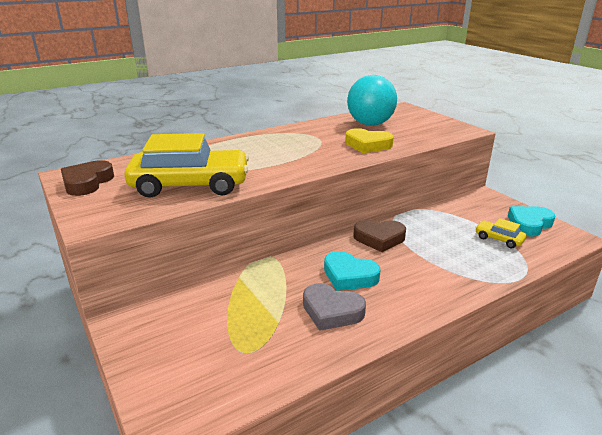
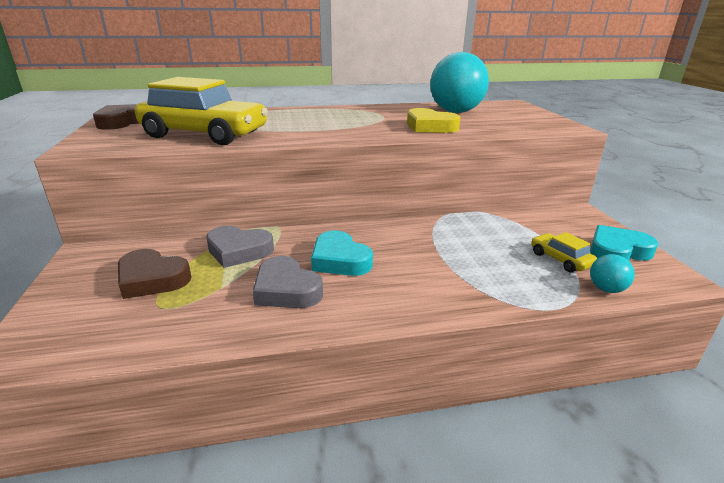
camera: 20 degrees right, 0 degrees up
brown heart [353,220,406,252] -> brown heart moved to [118,249,191,299]
none -> grey heart [206,226,274,268]
none -> turquoise ball [590,254,635,293]

